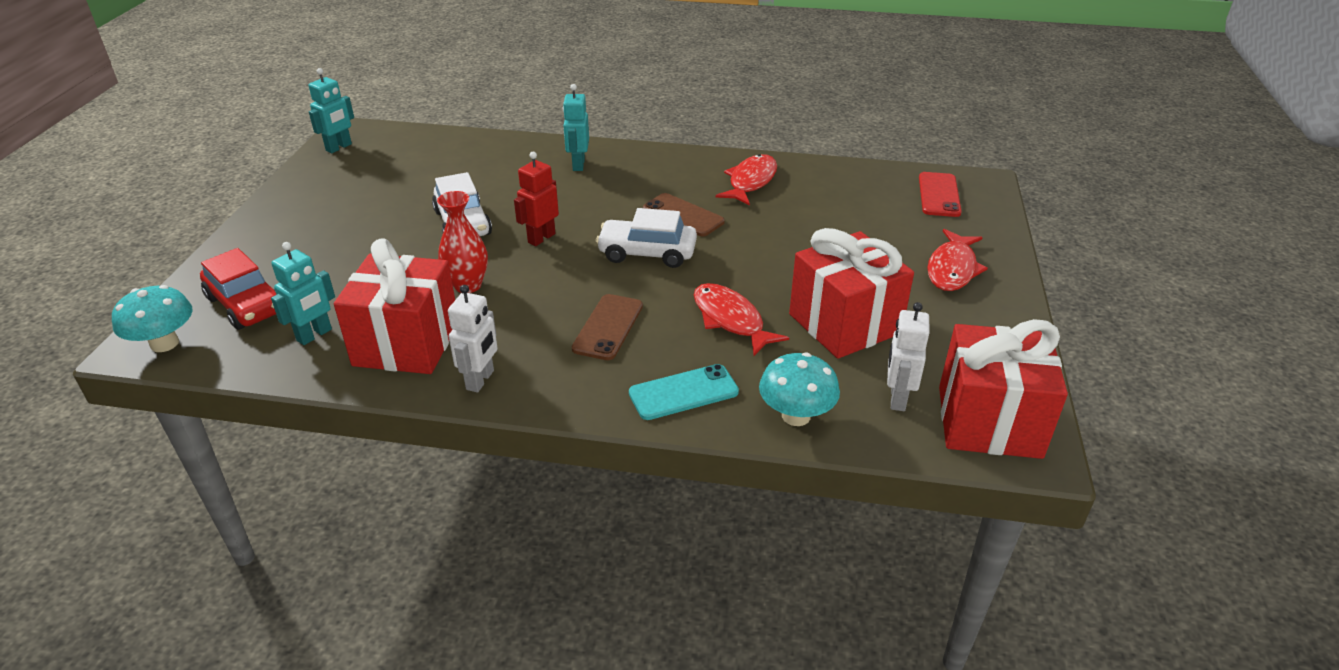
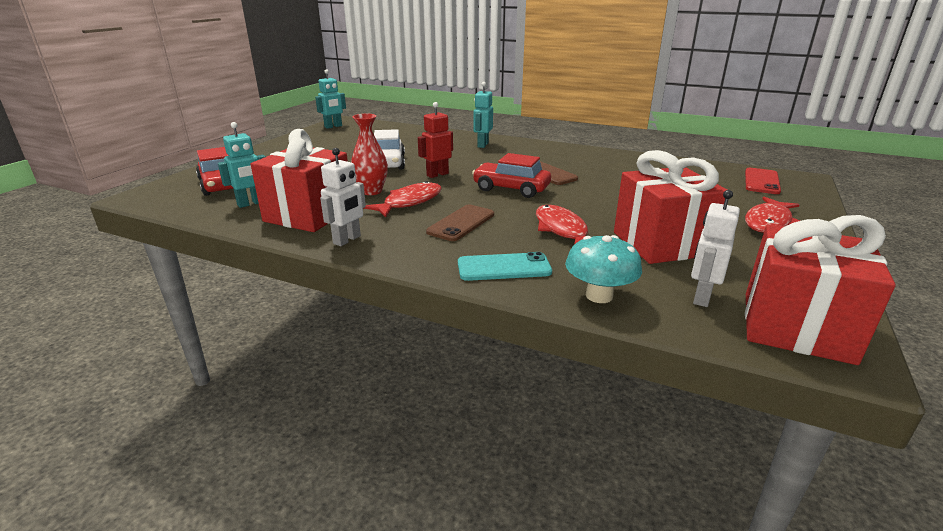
camera: 15 degrees right, 10 degrees down
turquoise mushroom [112,285,193,352] -> none
white car [596,208,697,268] -> red car [472,153,551,198]
red fish [716,154,777,206] -> red fish moved to [363,181,441,217]

